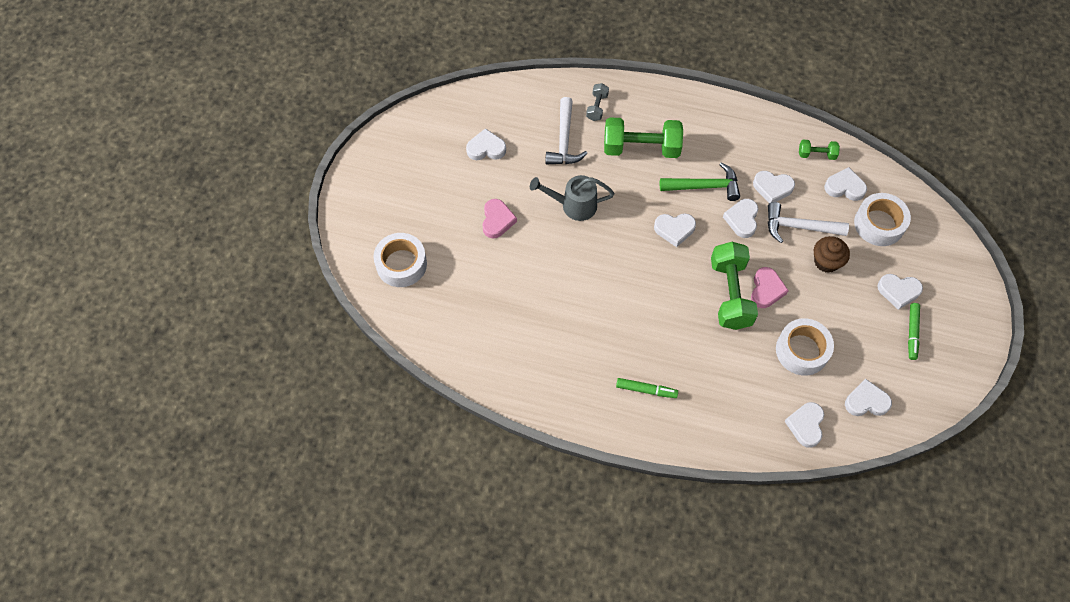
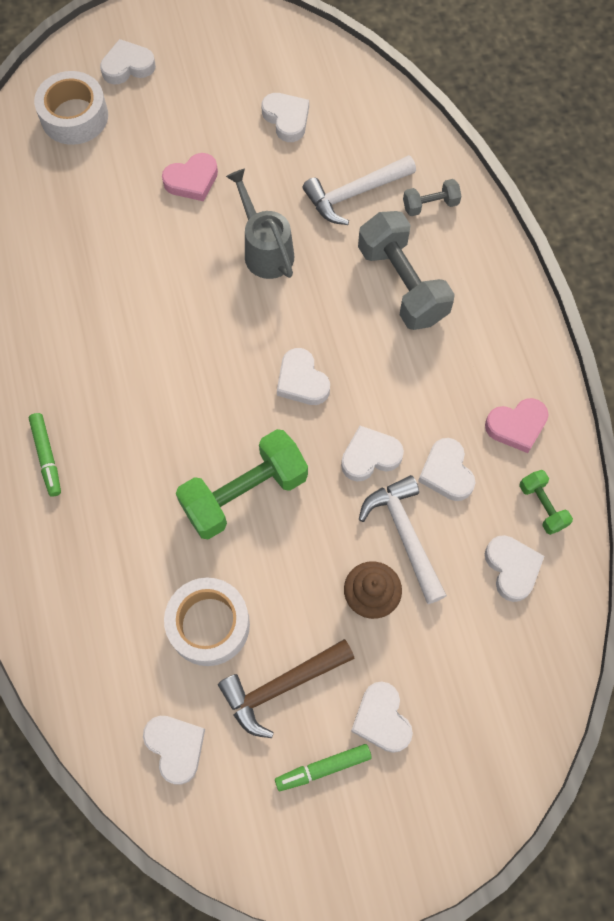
camera: 60 degrees right, 5 degrees up
green dumbbell [604,117,683,158] -> grey dumbbell [358,211,455,330]
green hammer [660,162,740,201] -> none
pink heart [751,267,789,308] -> pink heart moved to [485,398,548,453]
white heart [785,402,824,448] -> white heart moved to [100,39,156,84]
white tape [854,193,911,246] -> none
none -> brown hammer [218,639,355,738]

